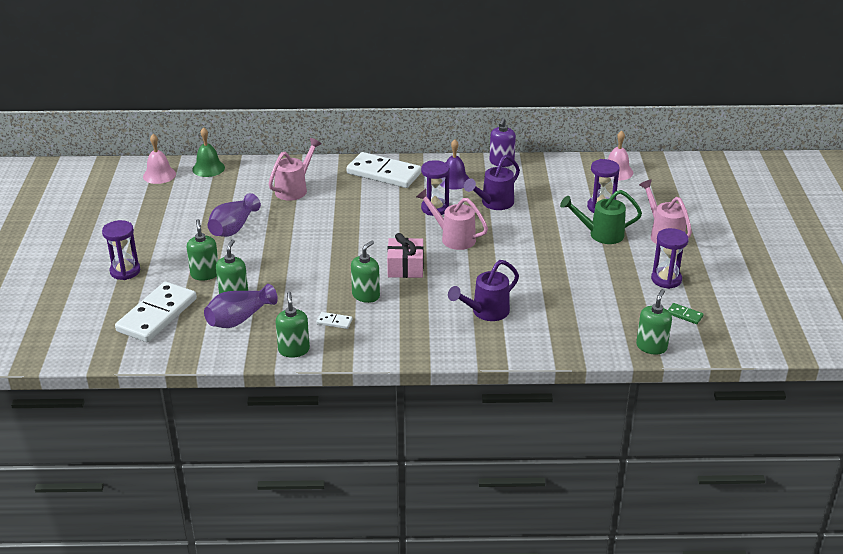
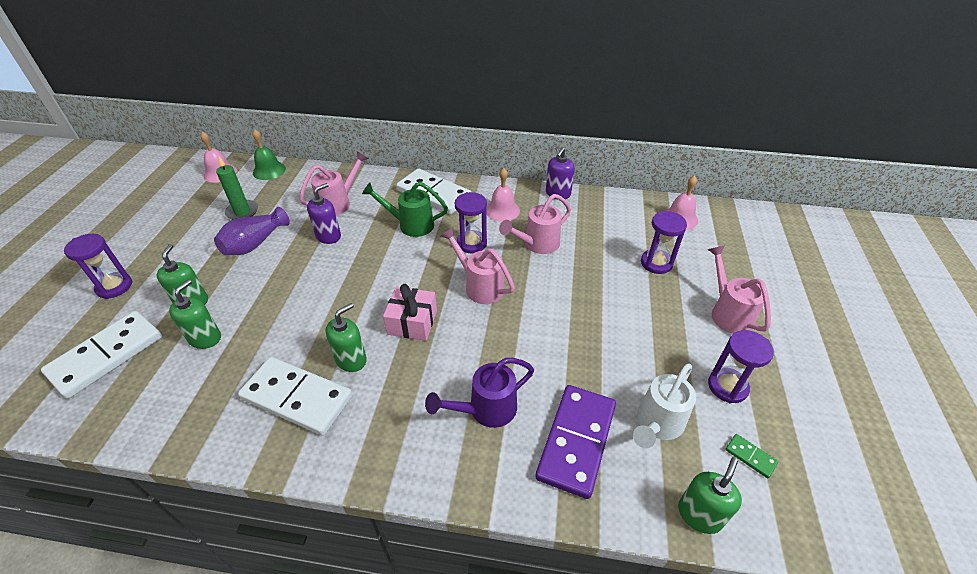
camera: 10 degrees right, 10 degrees up
purple vase [204,284,278,328] -> none
green soap dispenser [276,292,310,358] -> none
white domino [316,312,353,329] -> white domino [238,357,352,435], size x2.47
purple bell [440,139,470,190] -> pink bell [487,168,520,222]
purple watering can [464,155,520,210] -> pink watering can [499,194,571,254]
green watering can [560,190,642,244] -> green watering can moved to [362,182,448,237]
none -> green candle [216,157,258,220]
none -> purple soap dispenser [307,183,341,244]
none -> purple domino [535,385,616,499]
none -> white watering can [633,363,696,448]

